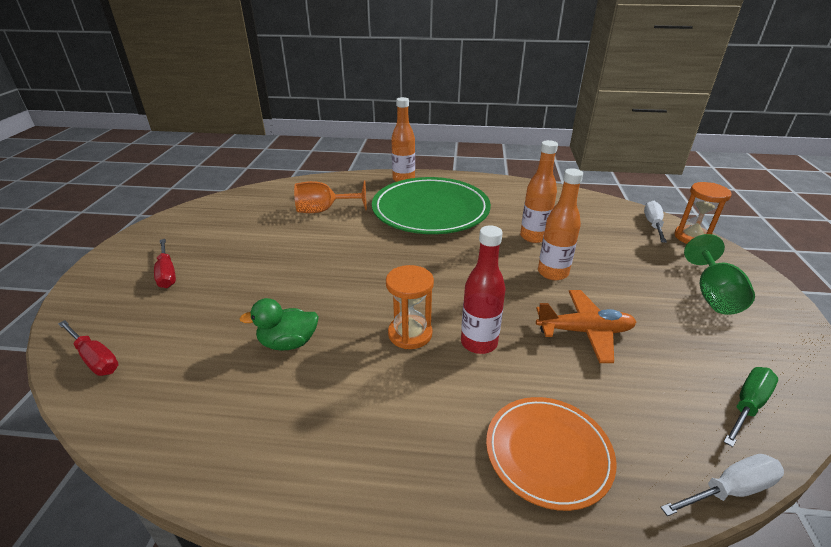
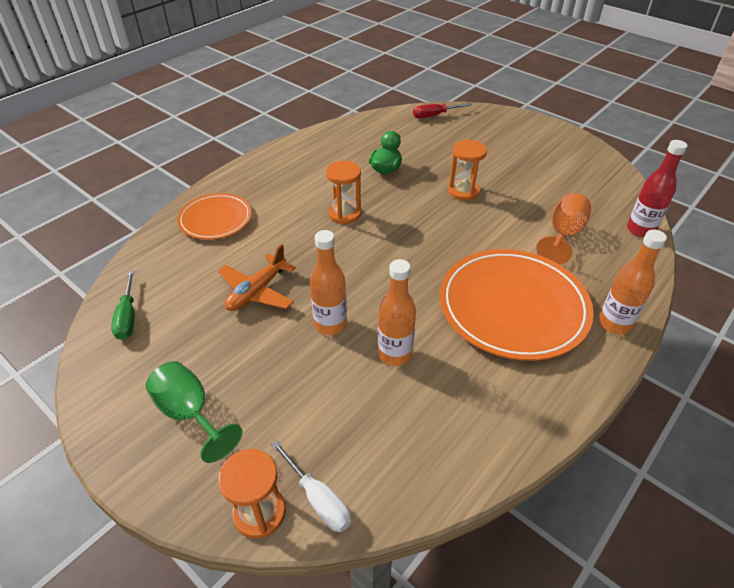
camera: 125 degrees right, 10 degrees up
red screwdriver [154,239,176,288] -> none
green plate [372,177,491,234] -> orange plate [440,249,594,361]
red bottle [461,225,506,354] -> red bottle moved to [627,140,687,238]
white screwdriver [660,454,784,516] -> none
none -> orange hourglass [448,140,487,201]

